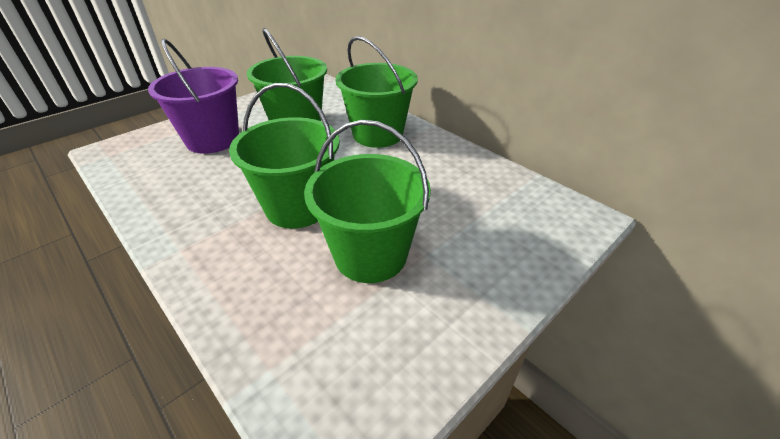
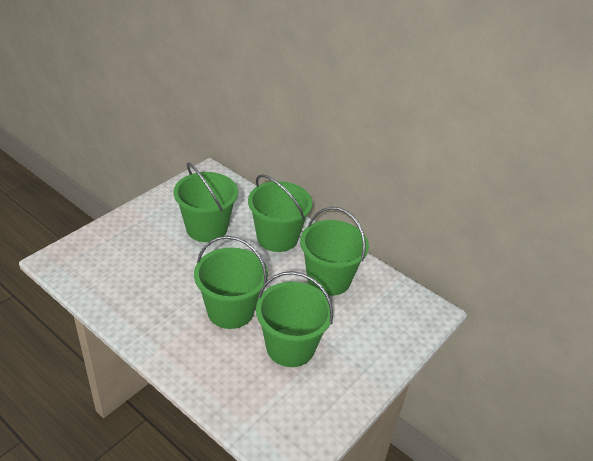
camera: 10 degrees left, 0 degrees up
purple bucket [148,38,239,154] -> none
none -> green bucket [300,207,369,296]

